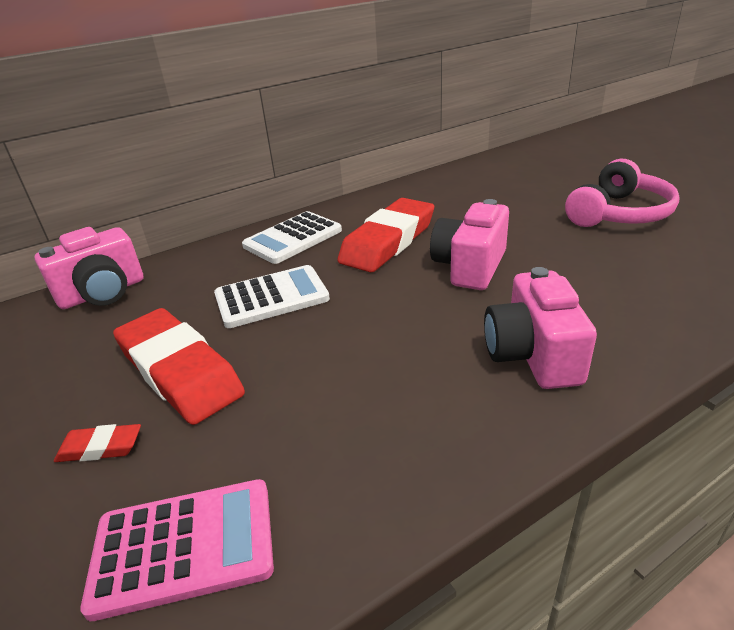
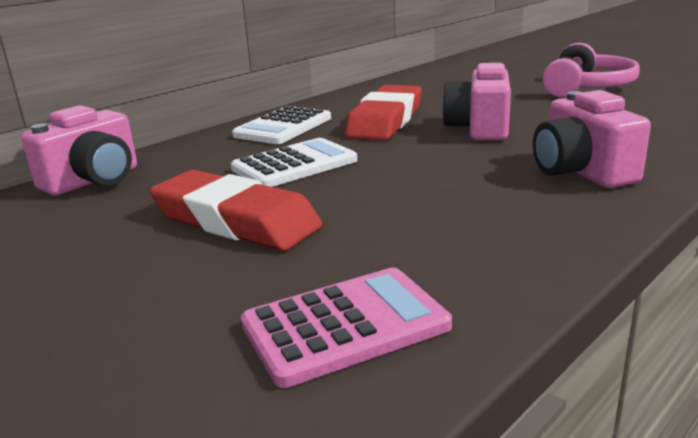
camera: 15 degrees left, 10 degrees down
red eraser [54,424,141,462] -> none

